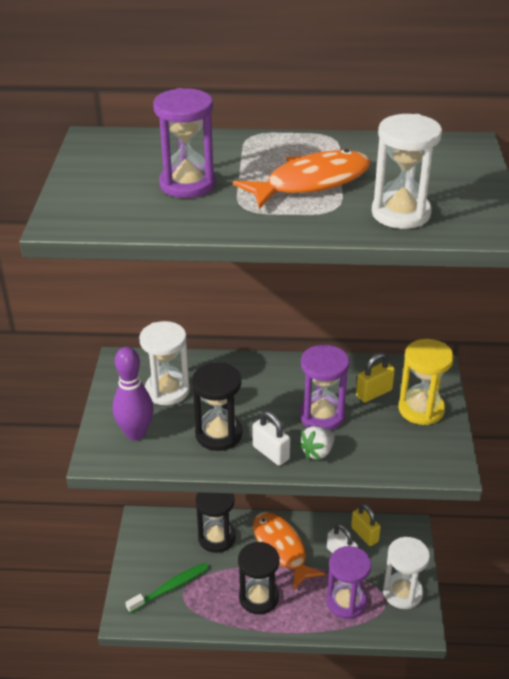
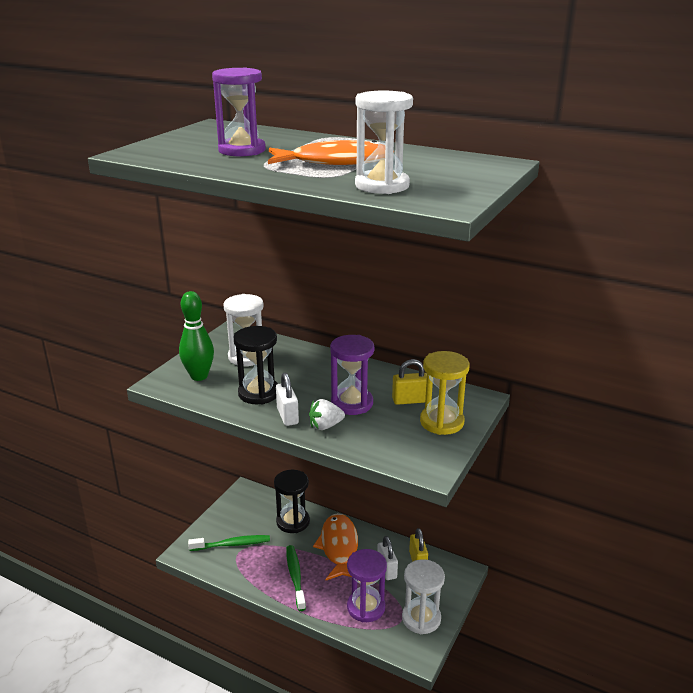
camera: 25 degrees right, 10 degrees down
purple bowling pin [113,347,154,441] -> green bowling pin [179,291,214,381]
black hourglass [238,542,280,614] -> green toothbrush [286,545,306,611]

